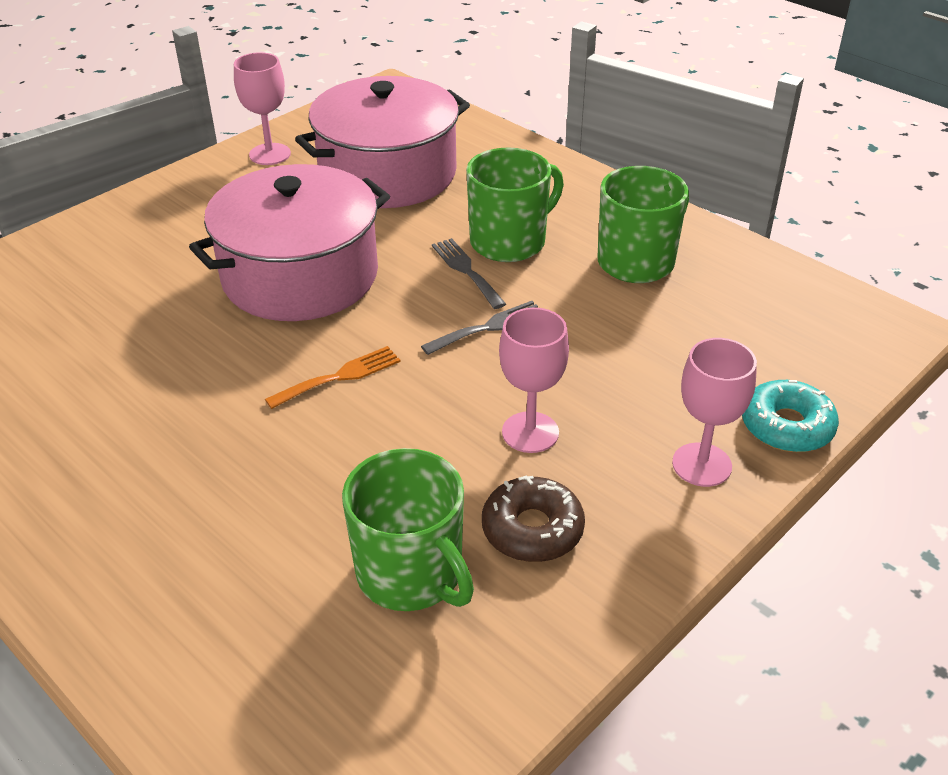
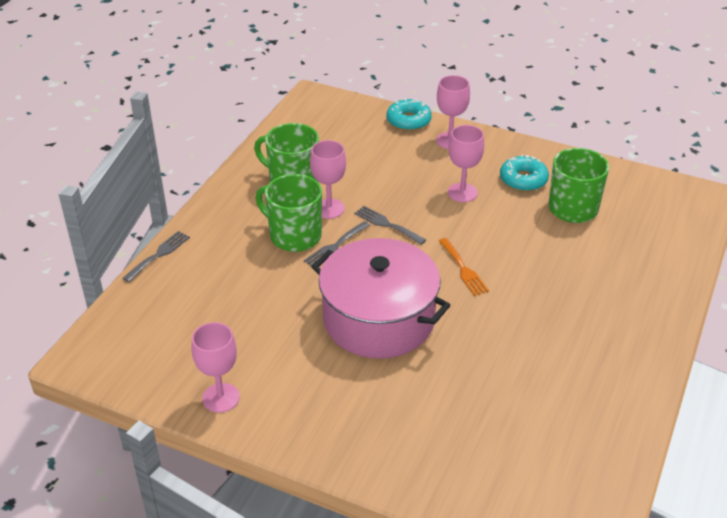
camera: 110 degrees left, 0 degrees up
orange fork [265,346,401,409] -> orange fork turned 150 degrees counterclockwise [439,238,489,296]
pink pot [295,76,470,208] -> none
brown donut [482,475,585,562] -> turquoise donut [500,155,549,191]
none -> grey fork [123,231,190,282]
none -> pink goblet [310,140,346,219]

